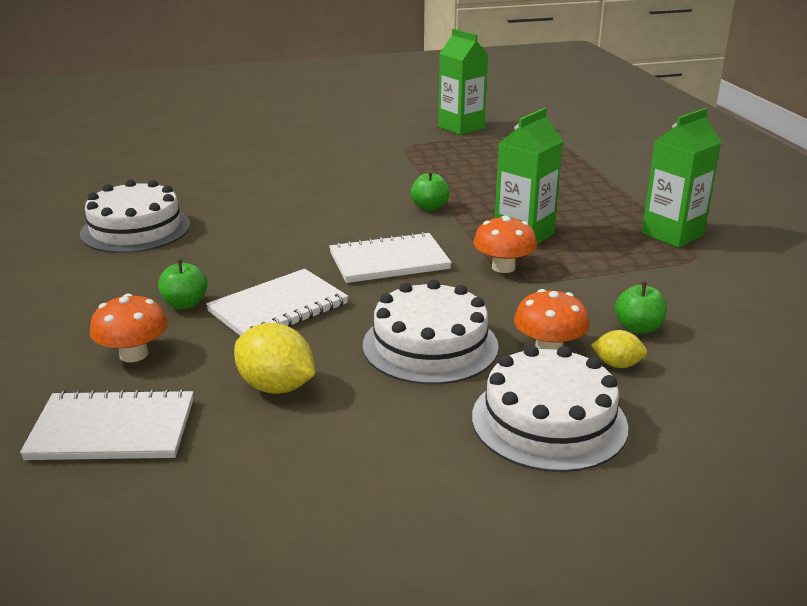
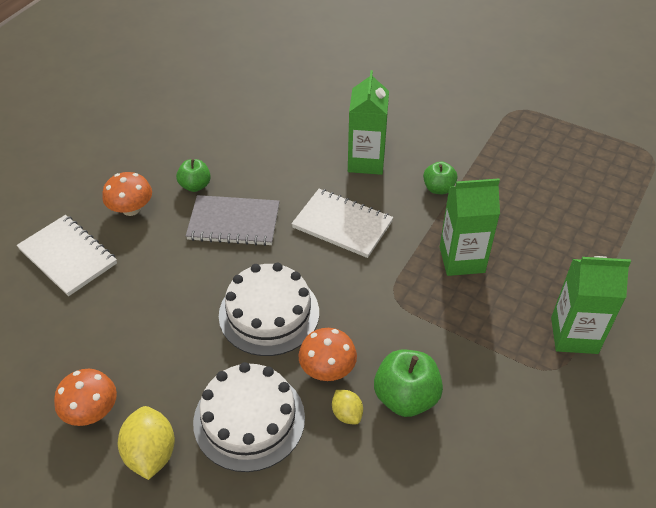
camera: 45 degrees right, 20 degrees up
white cake [80,180,190,253] -> none
white notebook [206,269,349,336] -> grey notebook [186,195,280,246]
yellow lemon [234,323,315,394] -> yellow lemon moved to [118,406,175,480]
green carton [438,29,488,135] -> green carton moved to [348,70,389,175]
orange mushroom [473,215,537,273] -> orange mushroom moved to [54,369,117,426]
green apple [615,282,667,334] -> green apple [374,350,443,417], size x1.60

